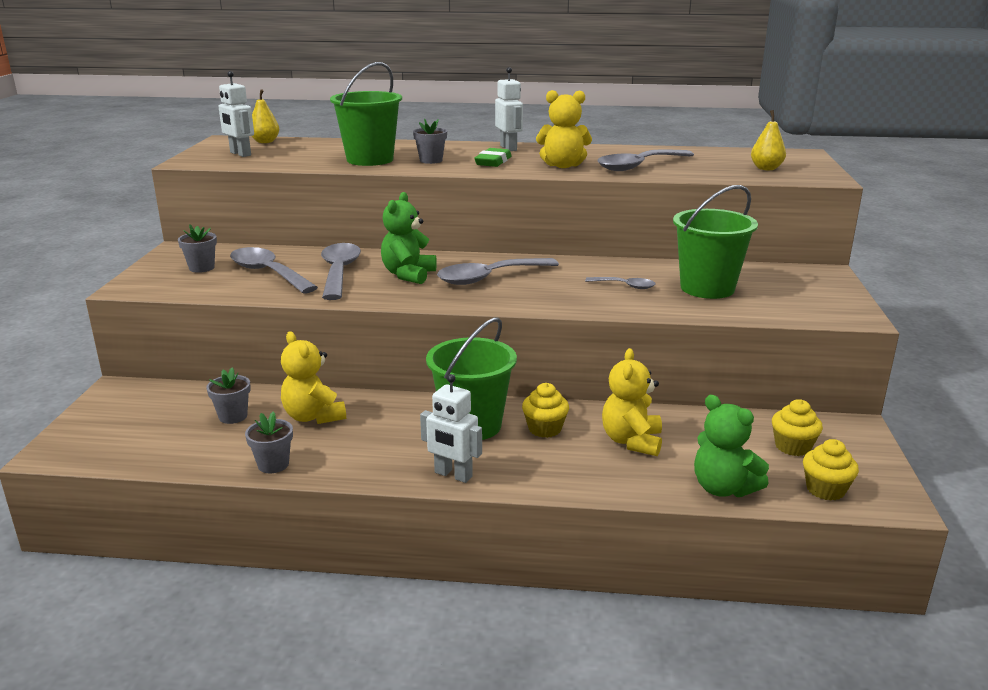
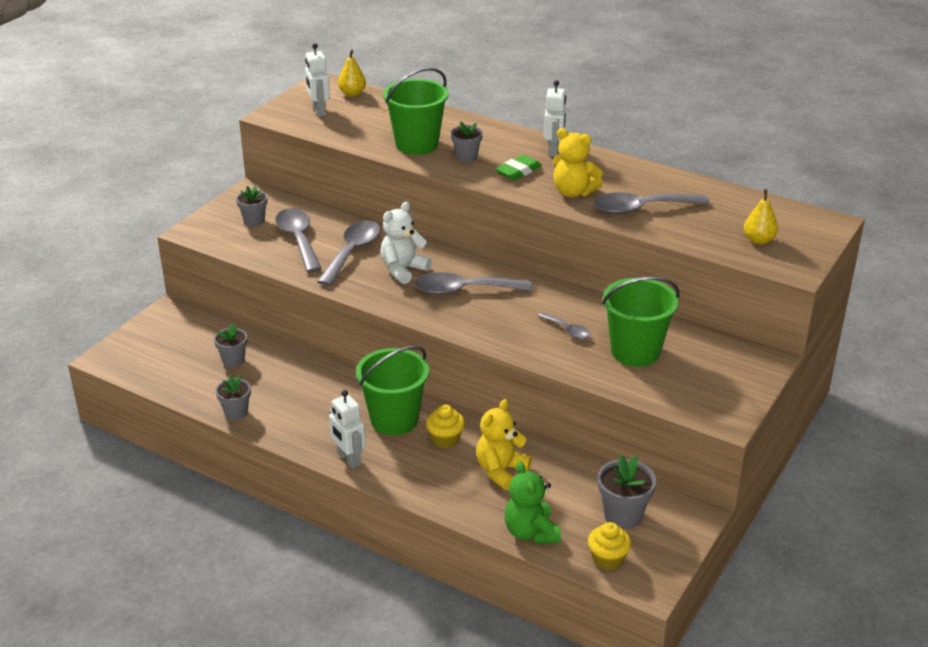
camera: 25 degrees right, 10 degrees up
yellow teddy bear [281,331,346,424] -> none
green teddy bear [381,192,437,284] -> white teddy bear [381,202,432,284]
yellow cupcake [772,399,823,456] -> grey flower pot [598,455,656,529]

